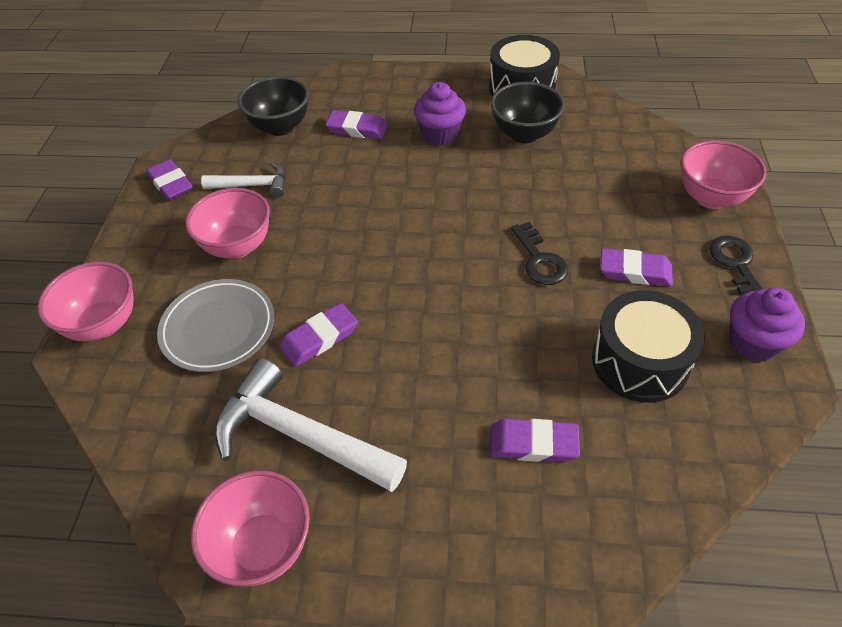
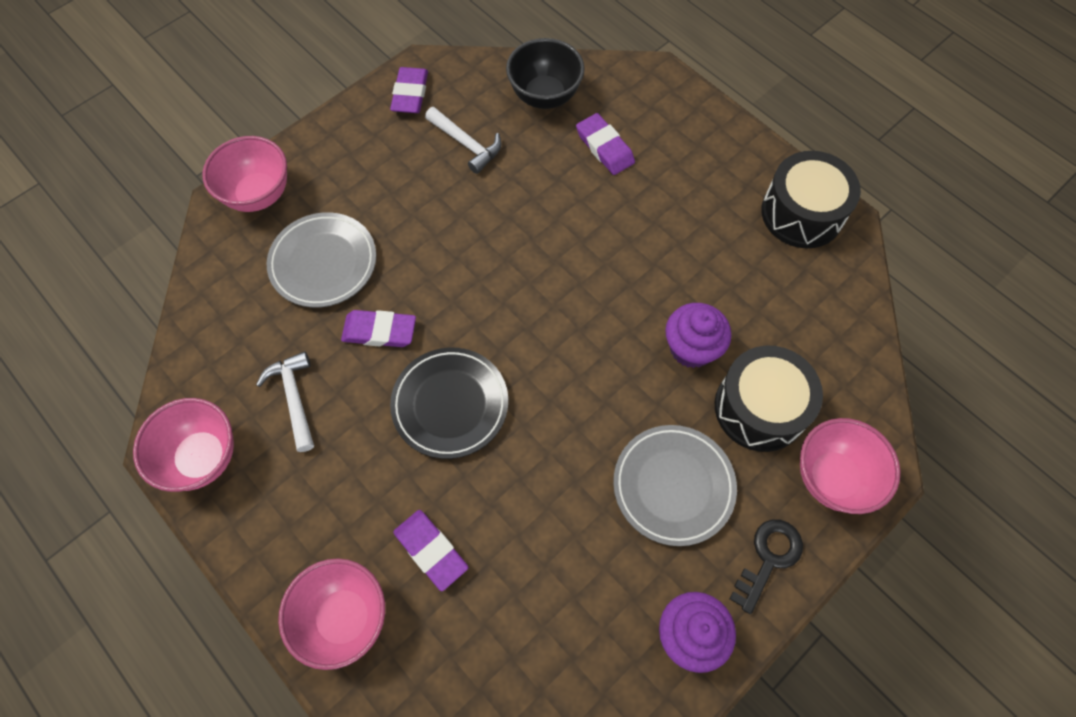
camera: 40 degrees right, 15 degrees up
pink bowl [185,188,270,258] -> pink bowl moved to [278,558,385,670]
white hammer [214,358,407,492] -> white hammer [256,351,314,452], size x0.57
purple cupcake [414,82,466,146] -> purple cupcake moved to [665,303,731,368]
black bowl [491,82,565,143] -> none
black key [511,222,568,285] -> none
black drum [592,290,705,403] -> black drum moved to [715,346,823,452]
purple eraser [600,248,673,286] -> grey plate [613,425,737,546]
none -> black plate [390,348,508,459]

